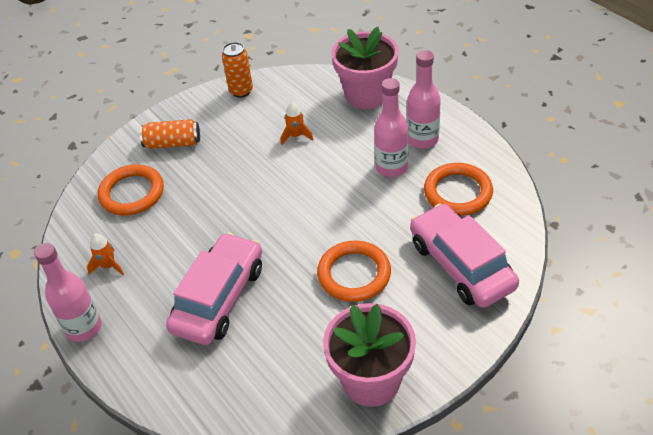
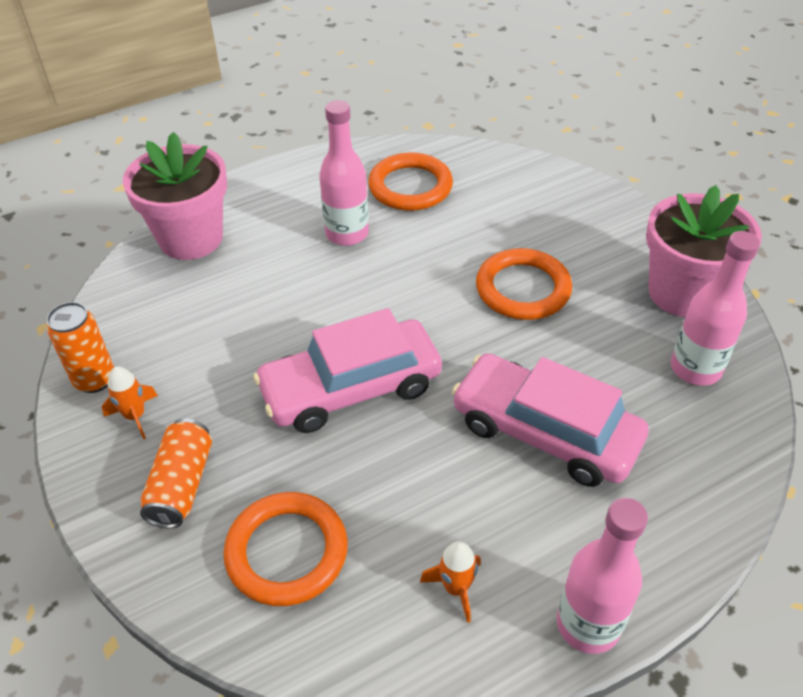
camera: 85 degrees left, 0 degrees up
orange rocket [281,102,313,144] -> orange rocket moved to [102,367,158,439]
pink bottle [407,50,441,149] -> pink bottle moved to [671,231,760,386]
pink car [410,203,519,308] -> pink car moved to [253,308,442,433]

